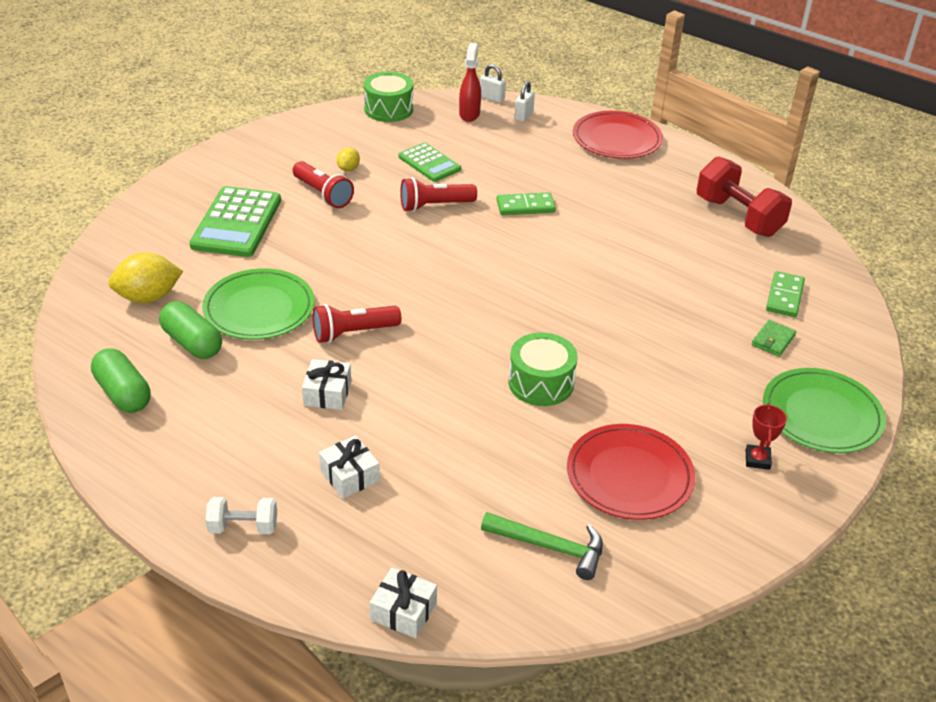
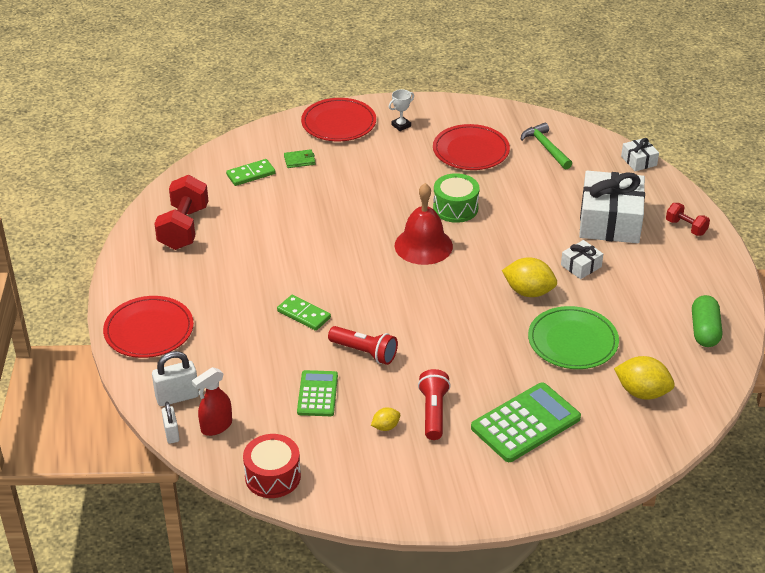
camera: 135 degrees left, 0 degrees up
green capsule [159,301,222,359] -> none
white dumbbell [206,497,277,534] -> red dumbbell [666,203,710,236]
red flashlight [313,304,401,343] -> yellow lemon [502,257,557,297]
white gift [319,436,380,499] -> white gift [579,171,645,243], size x2.17
green drum [364,71,413,122] -> red drum [243,434,301,498]
white padlock [515,81,535,122] -> white padlock [152,351,199,406], size x1.54
red trophy [746,403,787,470] -> white trophy [389,89,414,131]
green plate [763,368,886,453] -> red plate [301,98,376,141]
none -> red bell [395,183,453,265]

